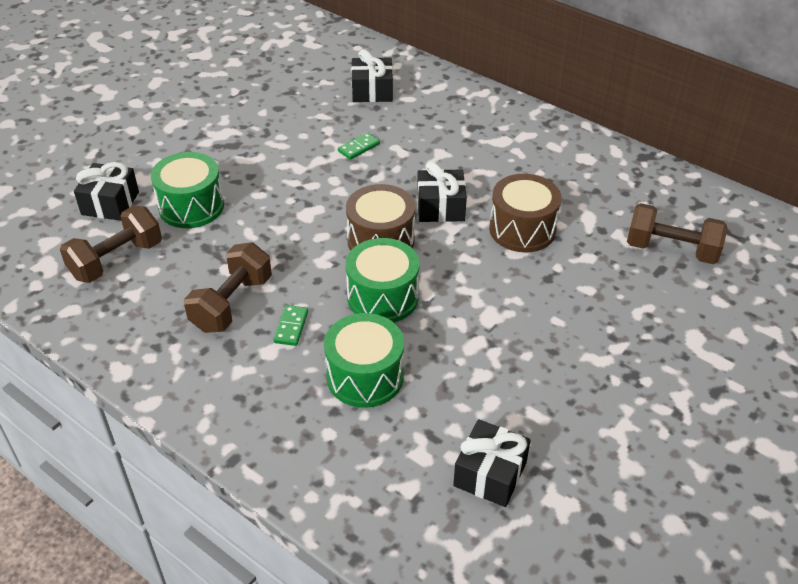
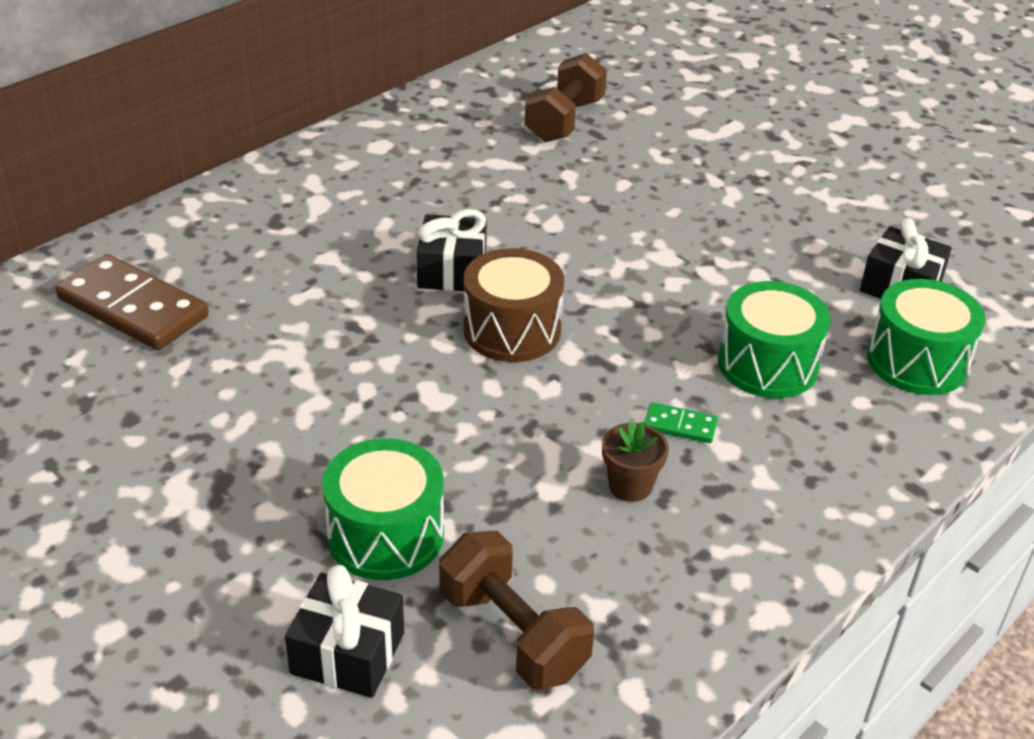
camera: 85 degrees left, 5 degrees down
brown dumbbell [184,242,272,333] -> brown flower pot [602,420,669,502]
green domino [338,132,380,160] -> none
green drum [346,238,419,322] -> green drum moved to [867,279,985,395]
black gift [351,49,393,102] -> brown domino [55,254,209,350]
brown drum [489,174,561,252] -> none

